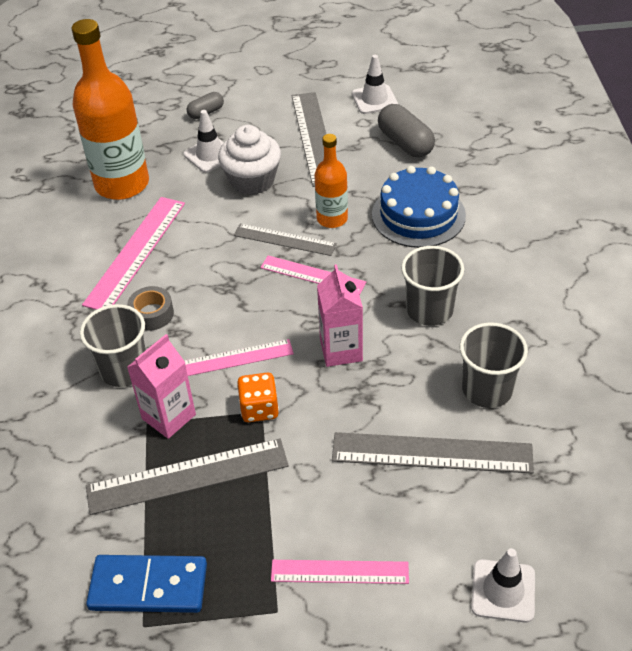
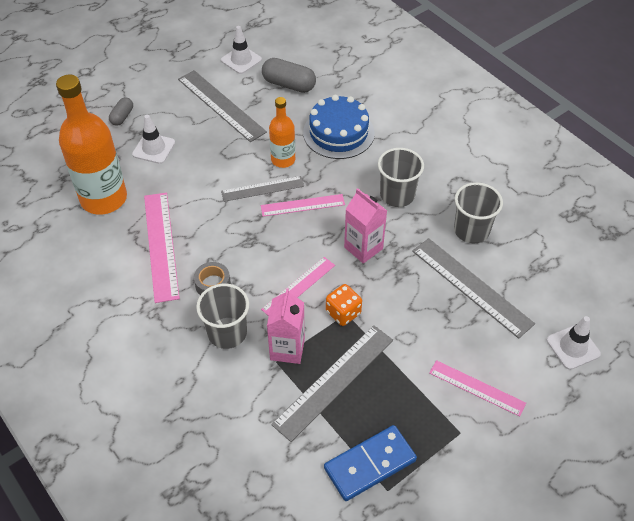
camera: 35 degrees left, 5 degrees up
white cupcake [218,125,281,195] -> none
pink ruler [271,560,409,584] -> pink ruler turned 60 degrees clockwise [429,360,526,417]
grey ruler [332,432,534,474] -> grey ruler turned 75 degrees clockwise [412,238,535,339]

